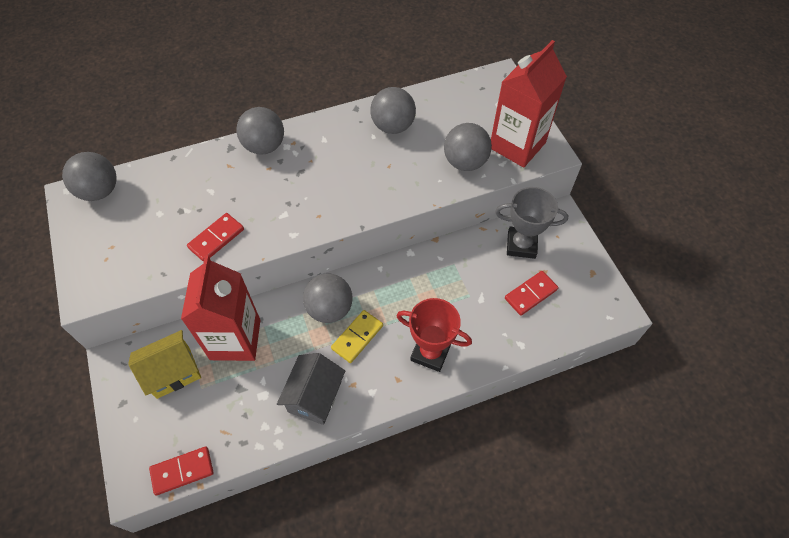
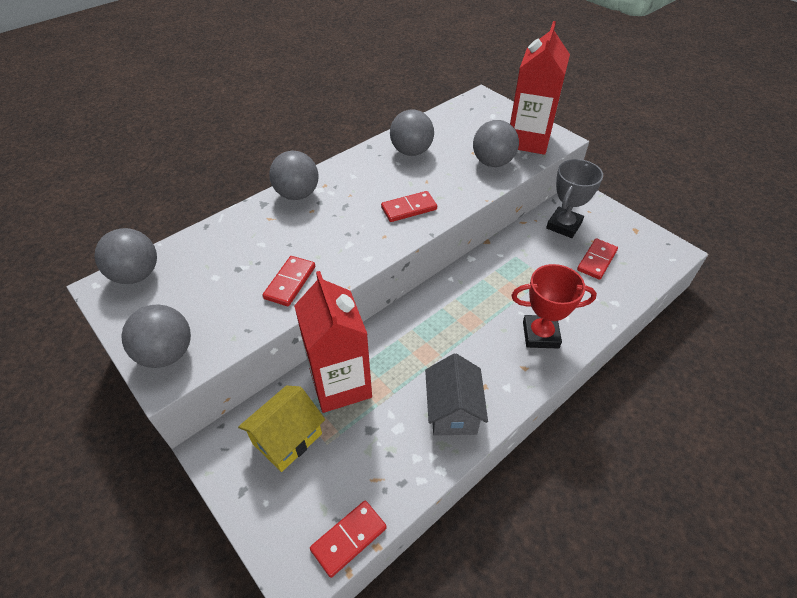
camera: 20 degrees left, 10 degrees down
grey ball [303,273,353,323] -> grey ball moved to [121,304,191,368]
yellow domino [331,310,383,363] -> none
grey trophy [495,187,568,259] -> grey trophy turned 45 degrees counterclockwise [546,159,603,238]
none -> red domino [381,191,437,222]

